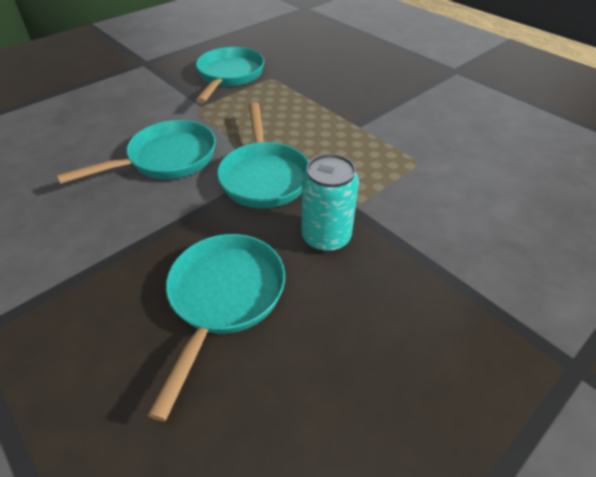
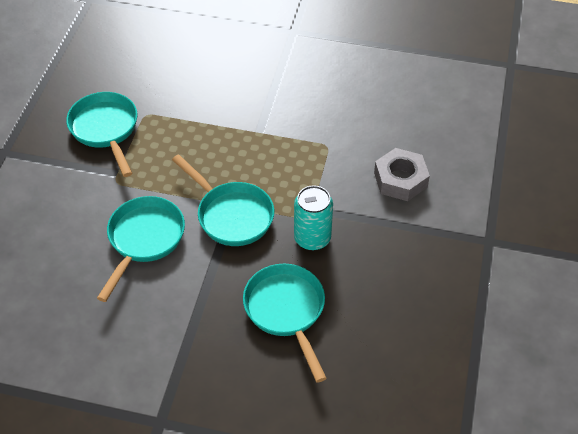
camera: 35 degrees left, 5 degrees up
none -> grey nut [374,148,430,201]

